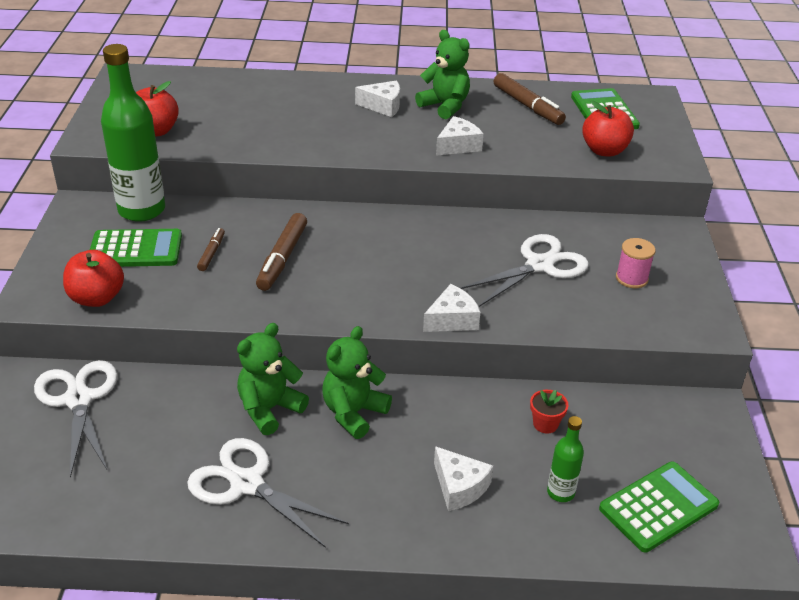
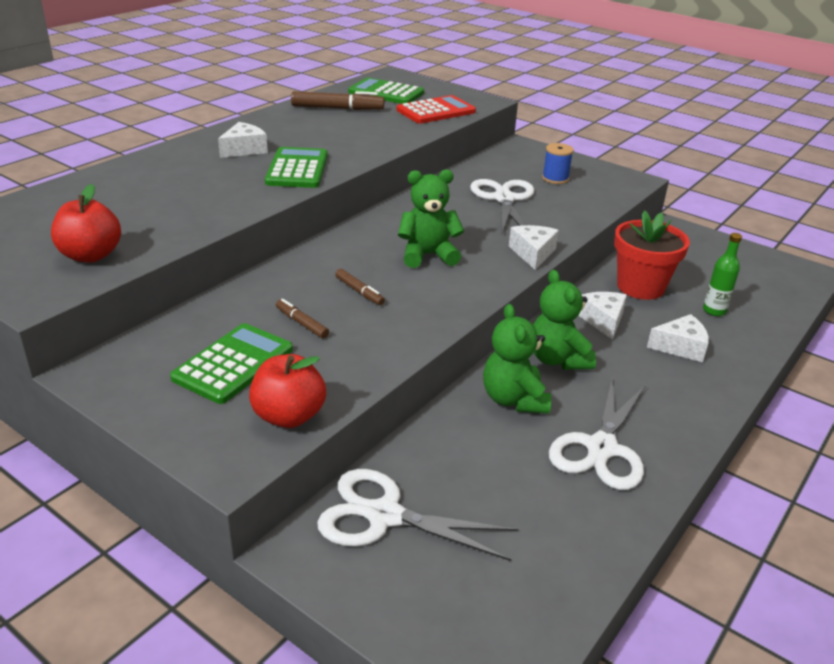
camera: 55 degrees left, 5 degrees down
green bottle [101,44,165,222] -> none
white scissors [187,438,349,548] -> white scissors turned 45 degrees counterclockwise [549,379,646,490]
brown marker [256,213,307,291] -> brown marker [335,269,385,305], size x0.55
green teddy bear [415,30,470,119] -> green teddy bear moved to [398,169,464,268]
white cheese [436,116,483,156] -> white cheese moved to [578,292,627,340]
red flower pot [530,390,569,434] -> red flower pot [614,210,690,300], size x2.22
red apple [582,101,634,156] -> red calculator [396,95,476,124]
green calculator [599,461,719,552] -> green calculator moved to [265,147,328,188]
pink spool [616,238,656,288] -> blue spool [542,143,574,184]

